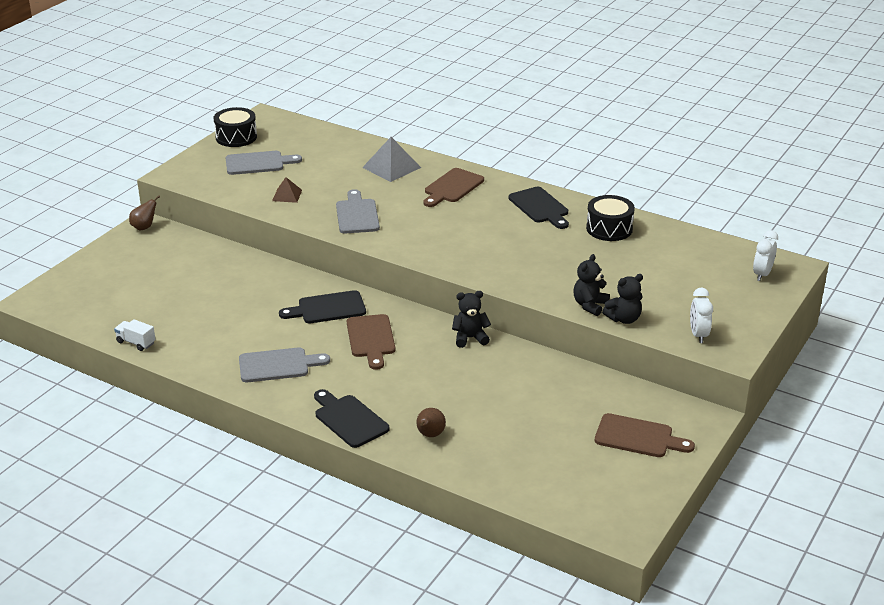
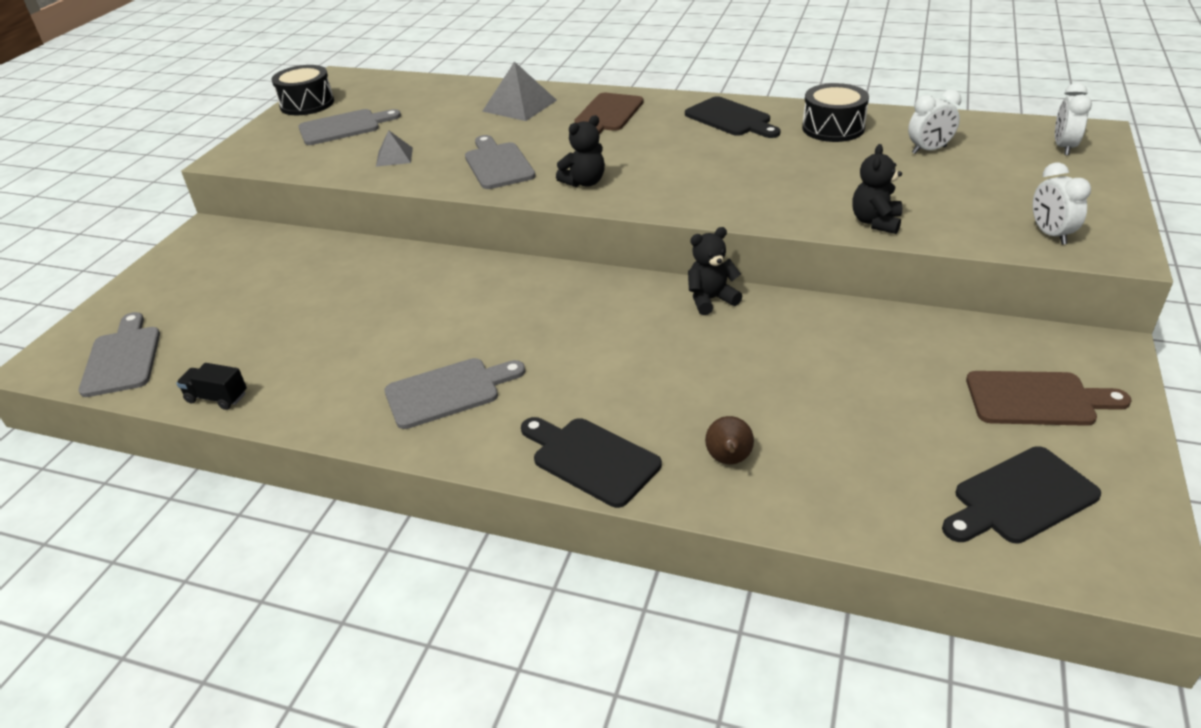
camera: 10 degrees left, 5 degrees up
white truck [114,319,156,351] -> black truck [176,363,247,410]
brown pear [129,195,160,230] -> none
brown pyramid [272,177,302,203] -> grey pyramid [376,130,413,167]
black cutting board [279,290,366,323] -> black cutting board moved to [942,446,1101,543]
brown cutting board [347,314,395,370] -> none
black teddy bear [602,274,643,324] -> black teddy bear moved to [556,115,605,187]
none -> grey cutting board [79,312,160,397]
none -> white clock [908,89,961,154]

